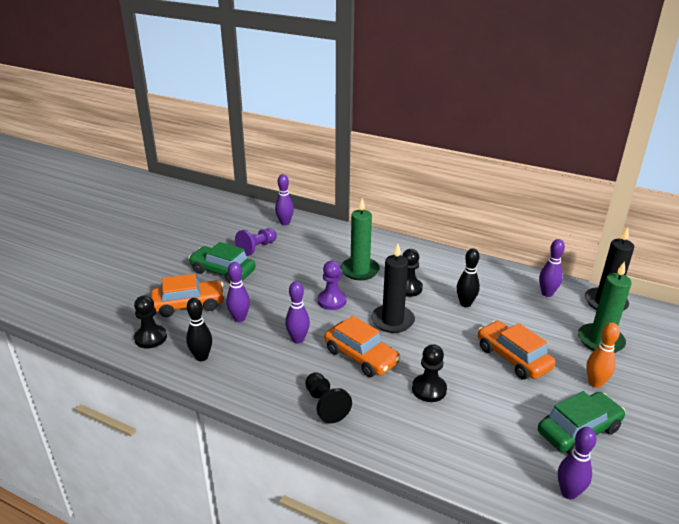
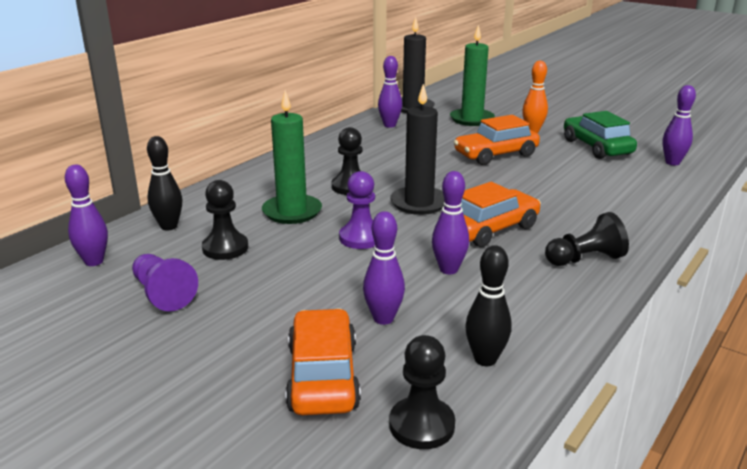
camera: 80 degrees left, 5 degrees down
green car [189,242,255,283] -> none
black pawn [412,344,447,402] -> black pawn moved to [202,180,248,260]
black bowling pin [457,248,480,307] -> black bowling pin moved to [147,136,182,231]

